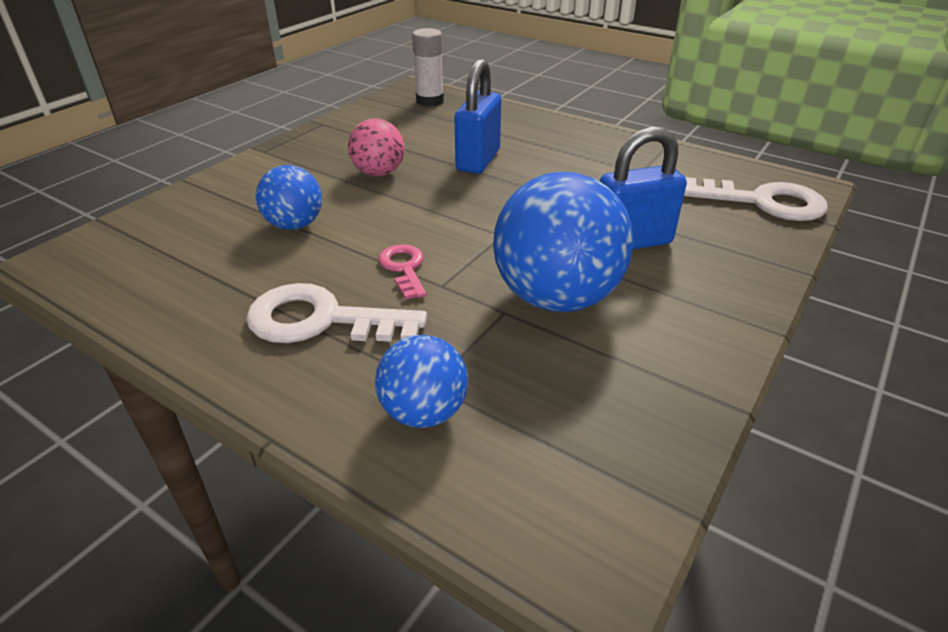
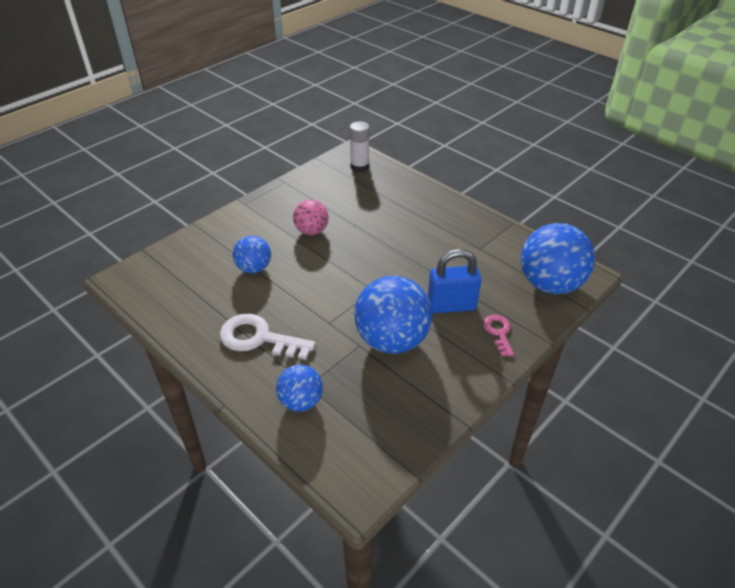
camera: 10 degrees right, 5 degrees up
pink key [378,244,426,300] -> pink key moved to [483,315,514,357]
blue padlock [455,59,501,174] -> none
white key [684,177,828,221] -> blue ball [521,223,595,294]

